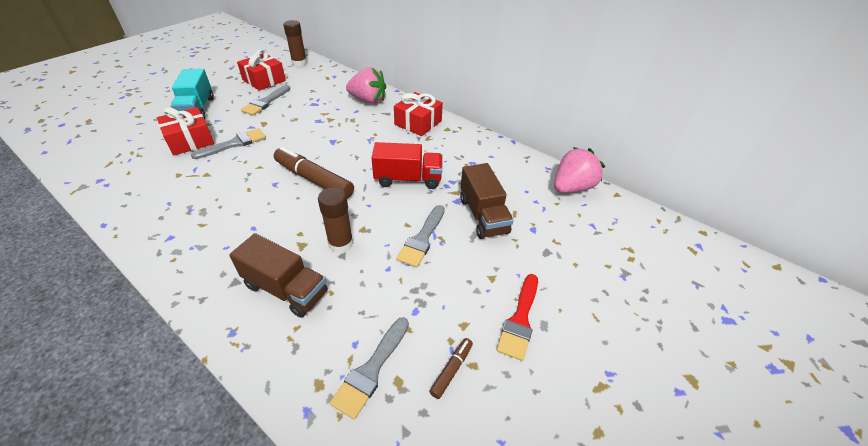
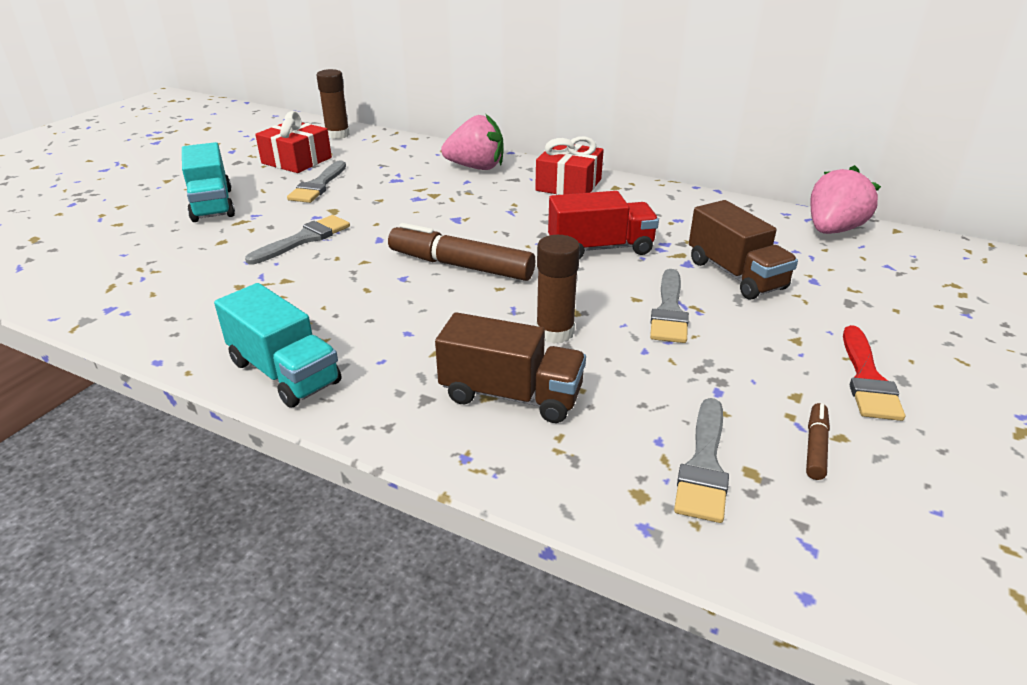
camera: 10 degrees left, 10 degrees down
red gift [157,107,214,156] -> none
none -> turquoise truck [214,283,341,408]

